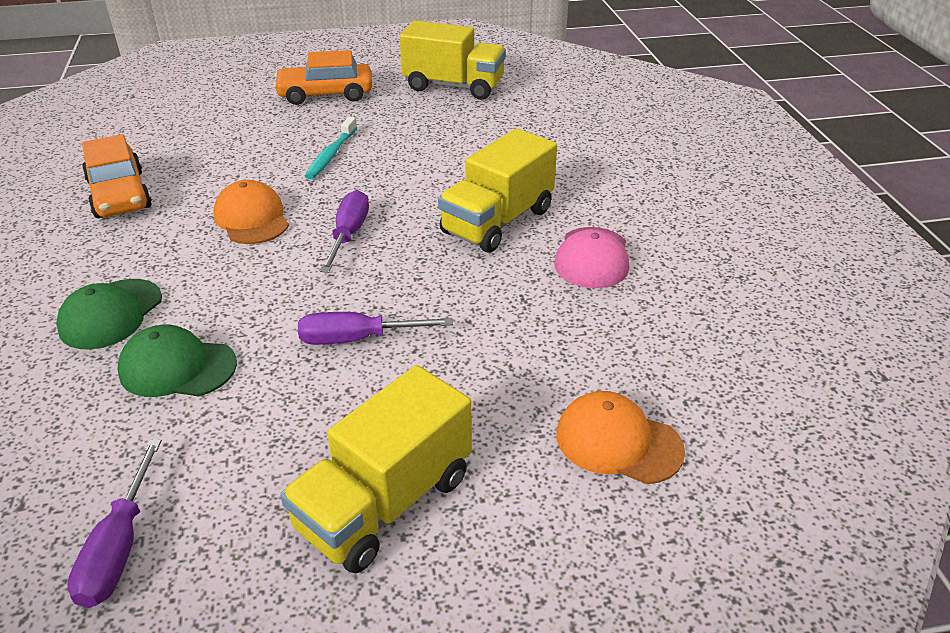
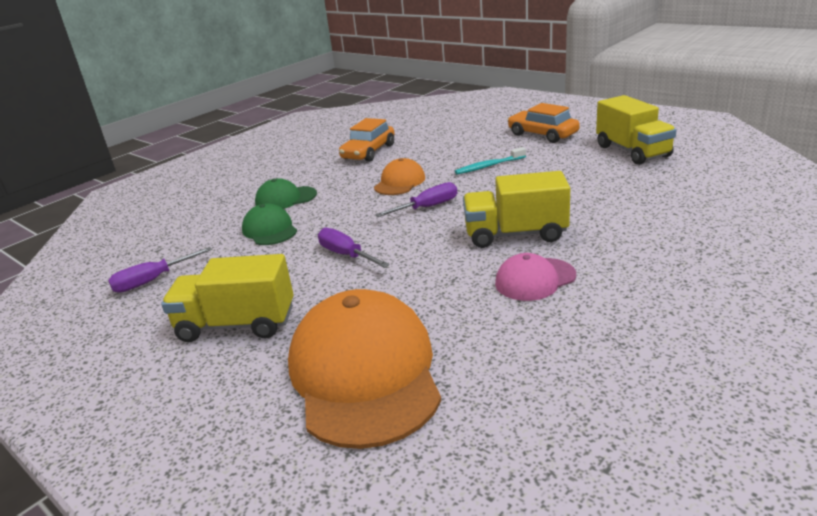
camera: 55 degrees right, 10 degrees down
orange cap [556,391,685,484] -> orange cap [288,289,441,449], size x2.02

